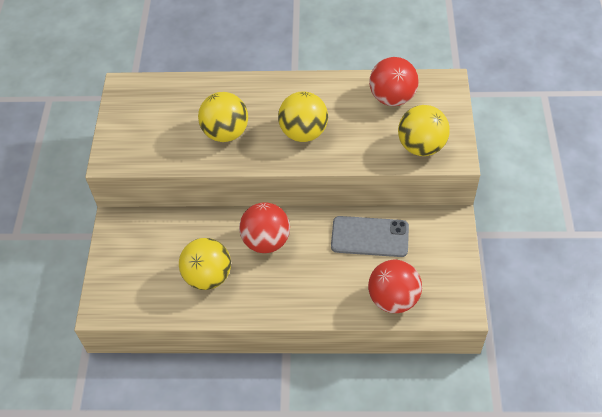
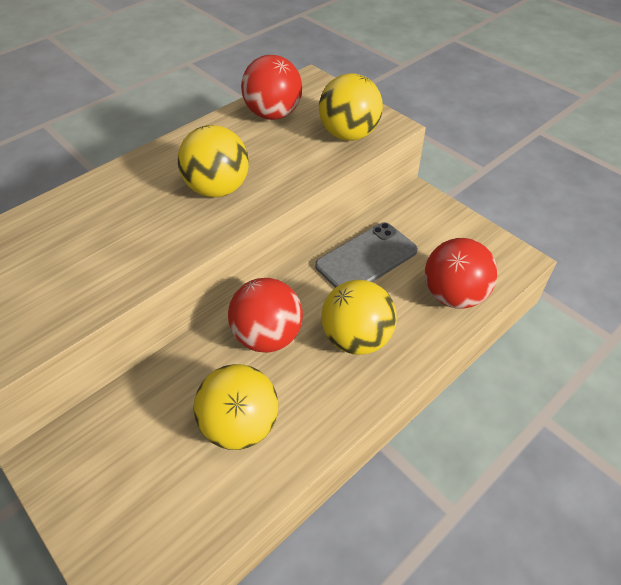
camera: 45 degrees left, 5 degrees down
yellow ball [198,92,248,142] -> yellow ball moved to [321,280,397,355]

